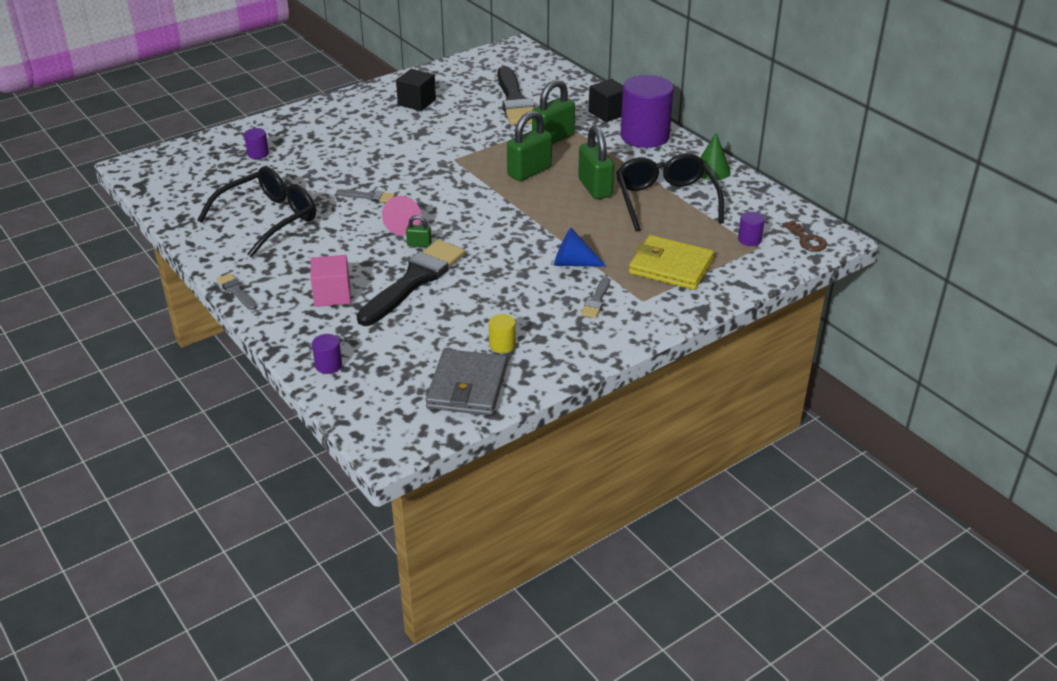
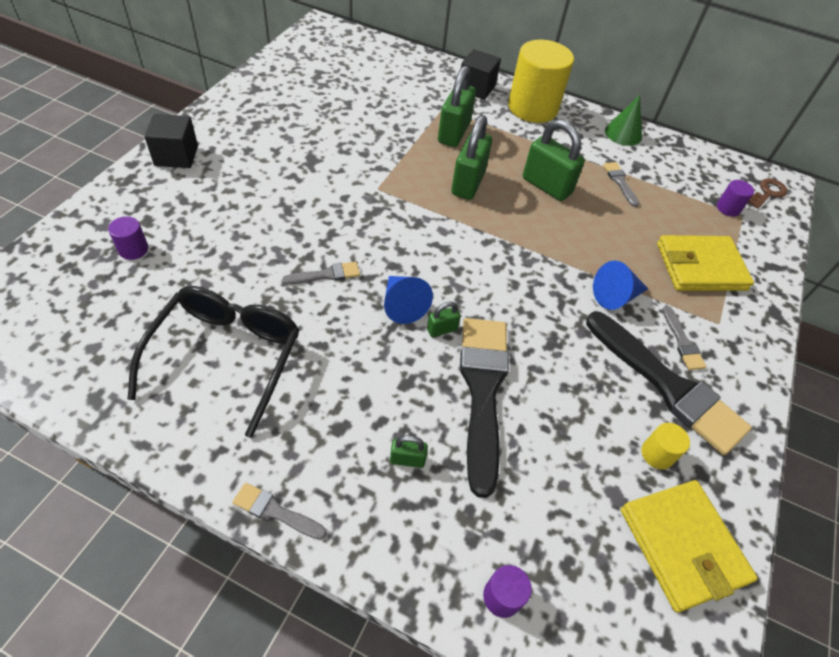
camera: 35 degrees left, 15 degrees up
pink cube [310,255,351,307] -> green padlock [390,435,428,468]
pink cone [382,196,421,236] -> blue cone [384,276,433,324]
black cube [396,69,436,111] -> black cube moved to [144,114,198,168]
grey wallet [426,349,507,416] -> yellow wallet [621,480,758,613]
black brush [497,66,535,125] -> black brush moved to [586,311,752,455]
black glasses [616,153,724,232] -> grey brush [603,162,639,207]
purple cylinder [620,75,674,148] -> yellow cylinder [508,40,574,123]
brown key [782,220,827,251] -> brown key turned 75 degrees counterclockwise [748,178,787,209]

